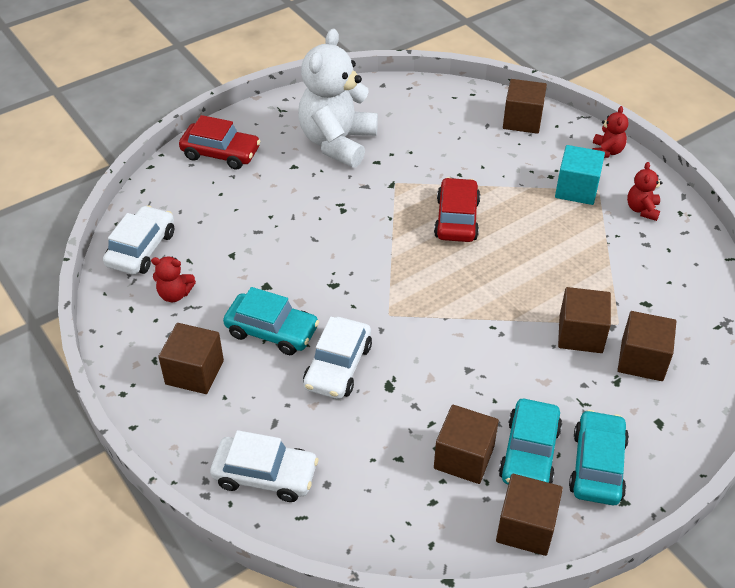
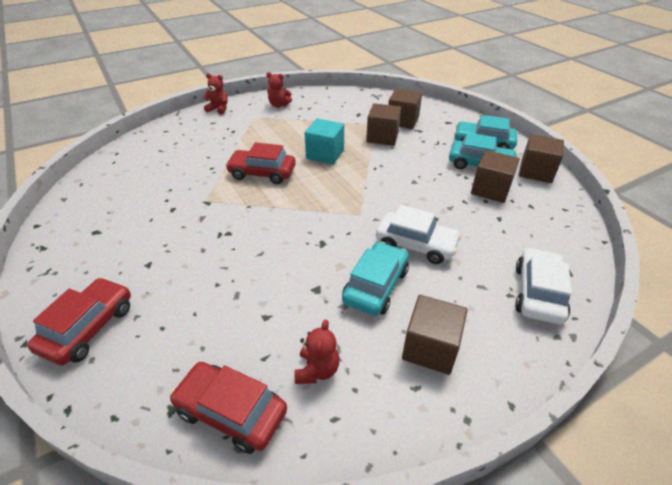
camera: 85 degrees left, 5 degrees down
white car [103,205,174,275] -> red car [170,362,287,454]
white teddy bear [298,29,378,168] -> none
brown cube [503,79,547,134] -> none
turquoise cube [555,145,605,205] -> turquoise cube moved to [305,118,344,164]

